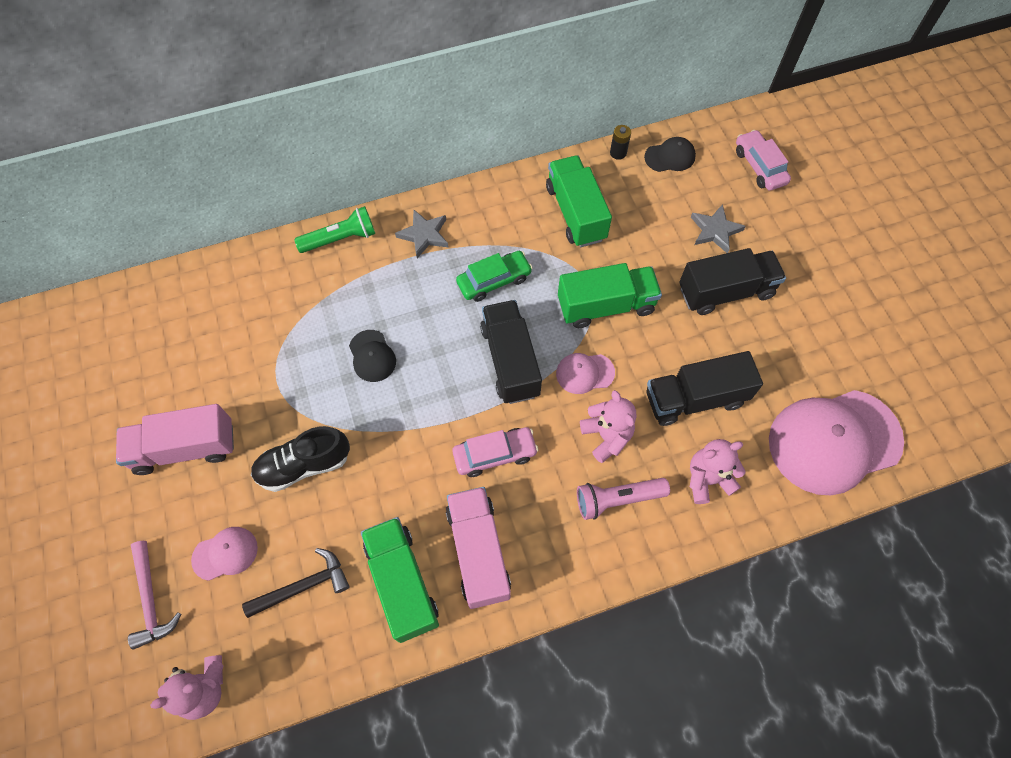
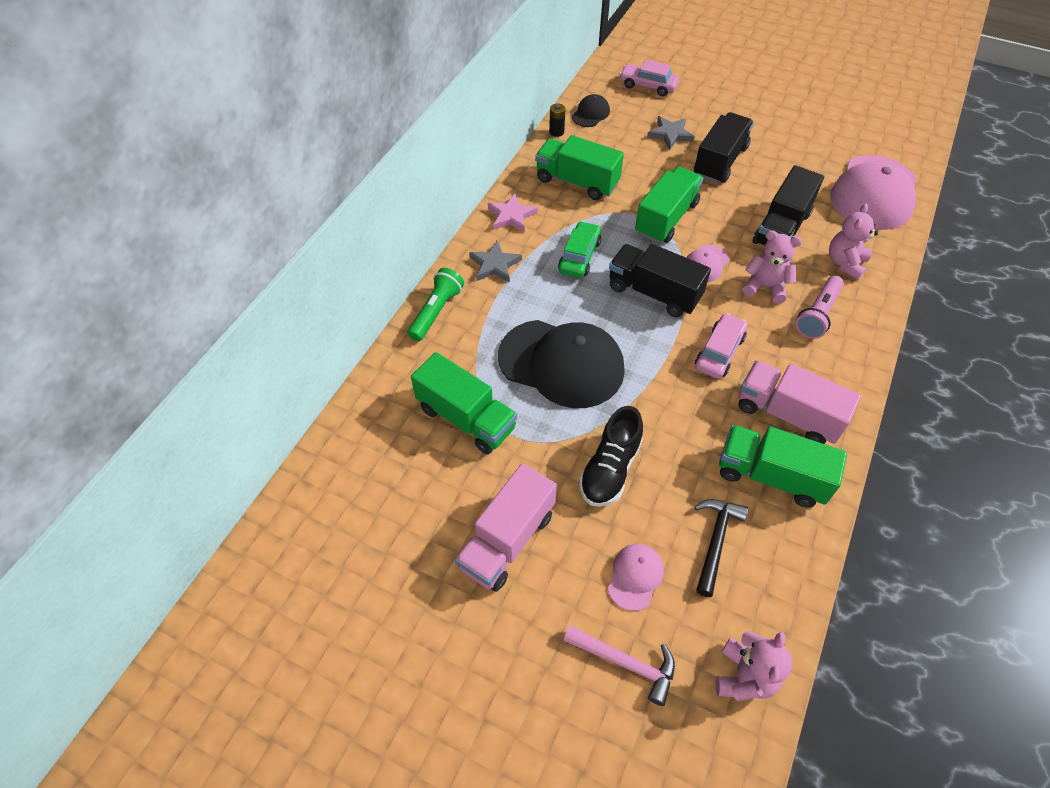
camera: 45 degrees left, 10 degrees down
black cap [349,330,396,382] -> black cap [498,320,625,408], size x2.22
none -> green truck [411,352,517,454]
none -> pink star [488,193,538,233]

